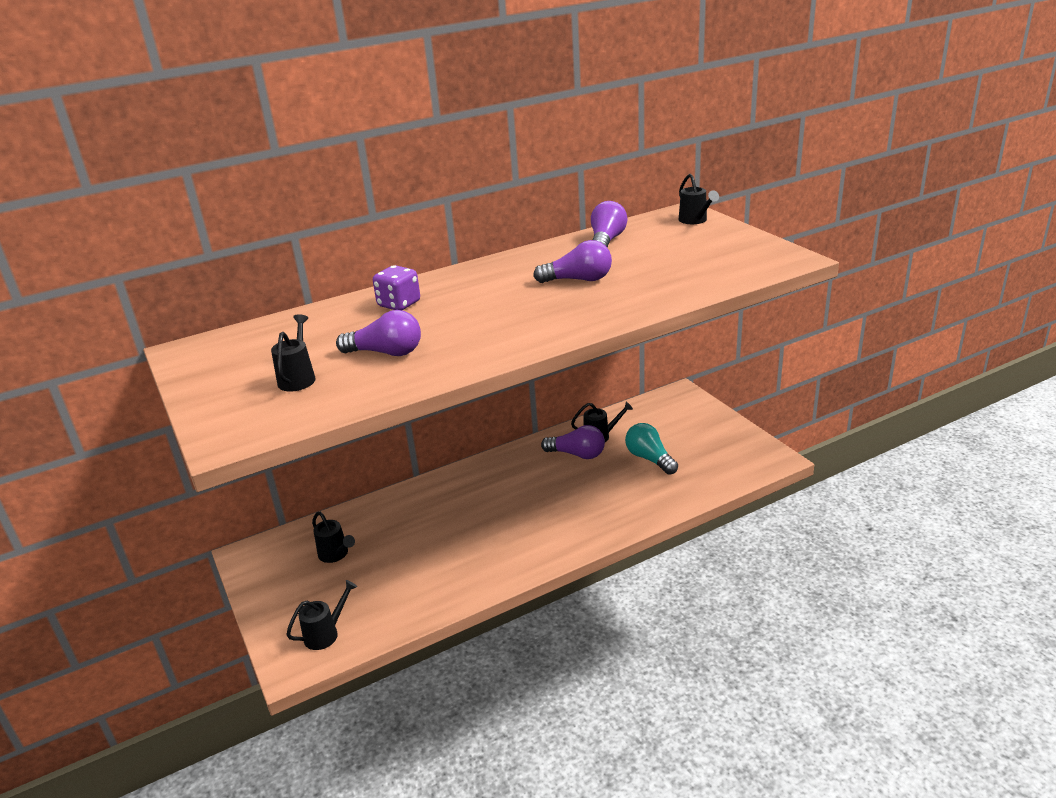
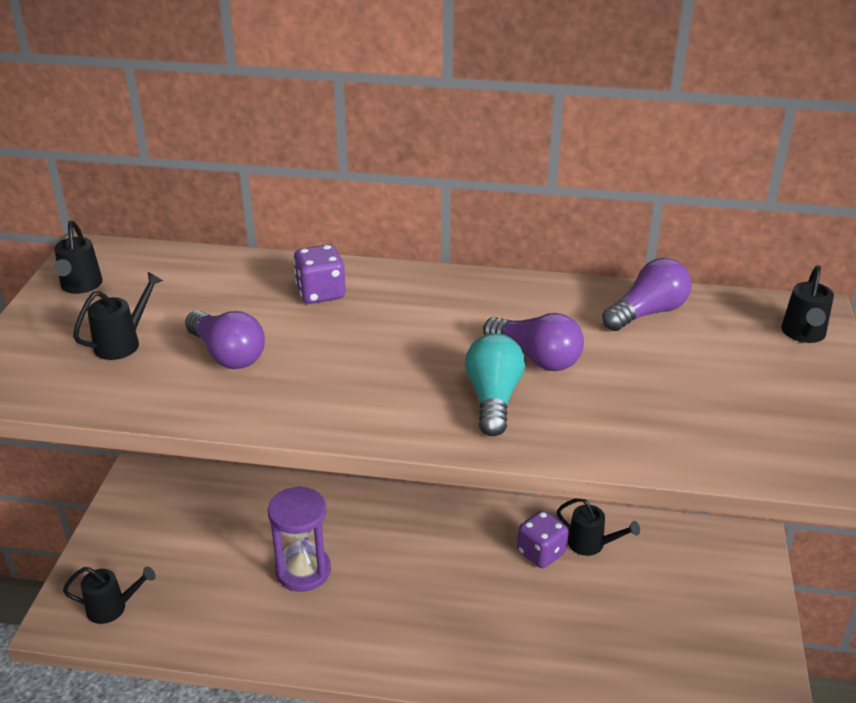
camera: 35 degrees right, 5 degrees up
black watering can [312,512,355,563] -> black watering can moved to [54,220,103,294]
purple light bulb [541,425,605,459] -> purple dice [517,510,568,568]
turquoise light bulb [625,423,678,475] -> turquoise light bulb moved to [465,333,525,436]
none -> purple hourglass [268,486,331,592]

